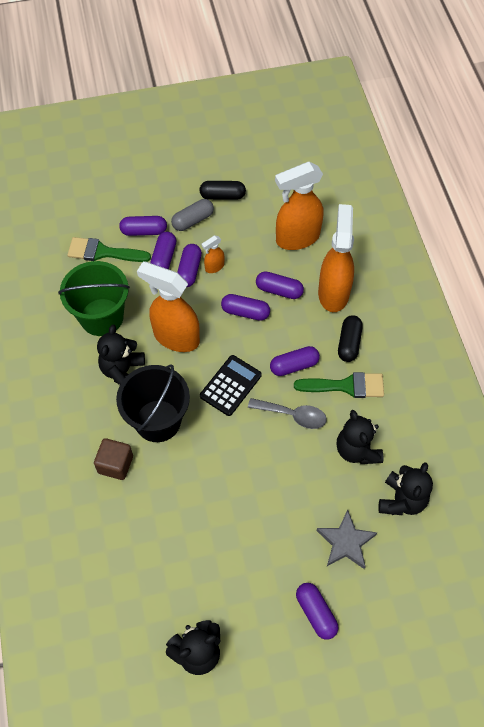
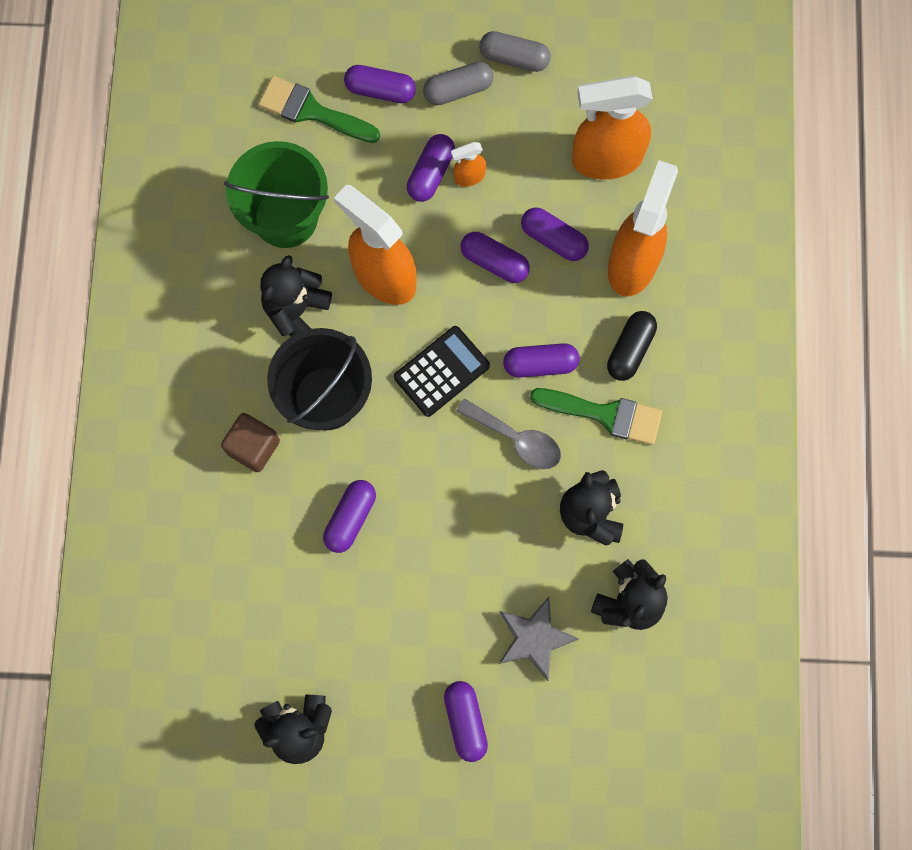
camera: 15 degrees right, 15 degrees up
purple capsule [150,232,176,269] -> purple capsule moved to [323,480,376,553]
black capsule [199,181,246,200] -> grey capsule [479,31,551,72]

